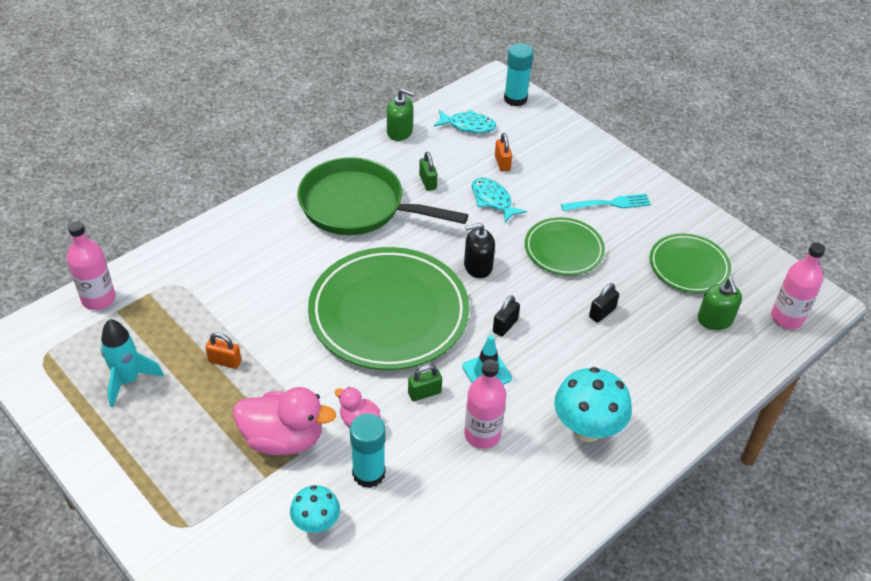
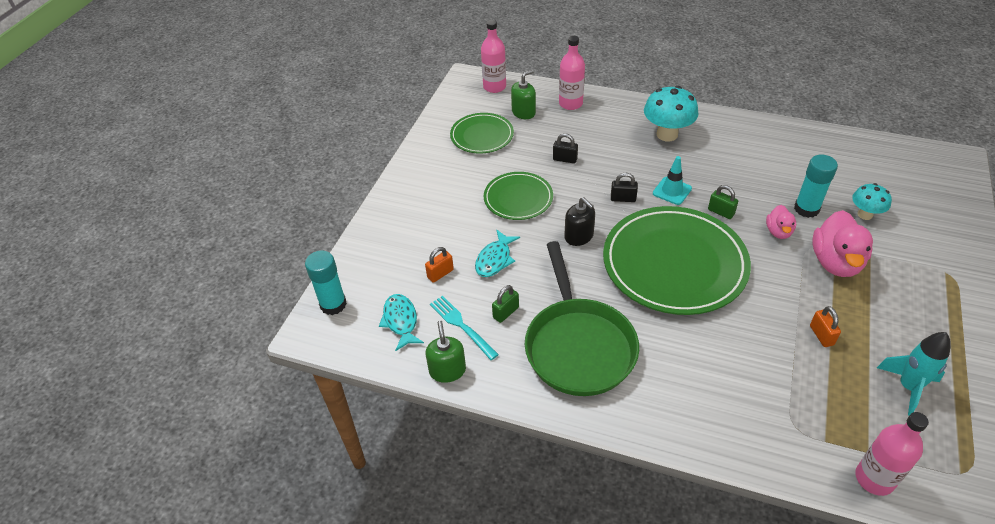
camera: 115 degrees left, 0 degrees up
pink duck [233,387,336,455] -> pink duck turned 150 degrees counterclockwise [812,210,873,277]
pink bottle [464,359,506,449] -> pink bottle moved to [559,36,585,110]
turquoise fork [561,194,651,211] -> turquoise fork moved to [430,296,499,360]

